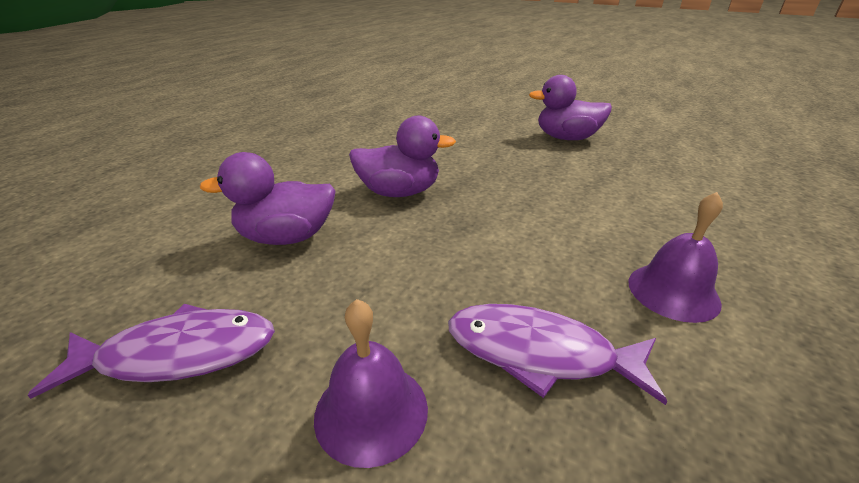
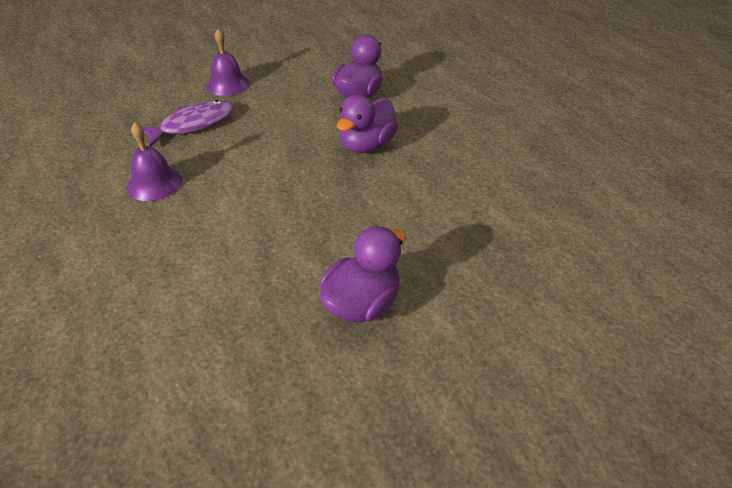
camera: 125 degrees right, 10 degrees up
purple fish [28,304,275,399] -> none

